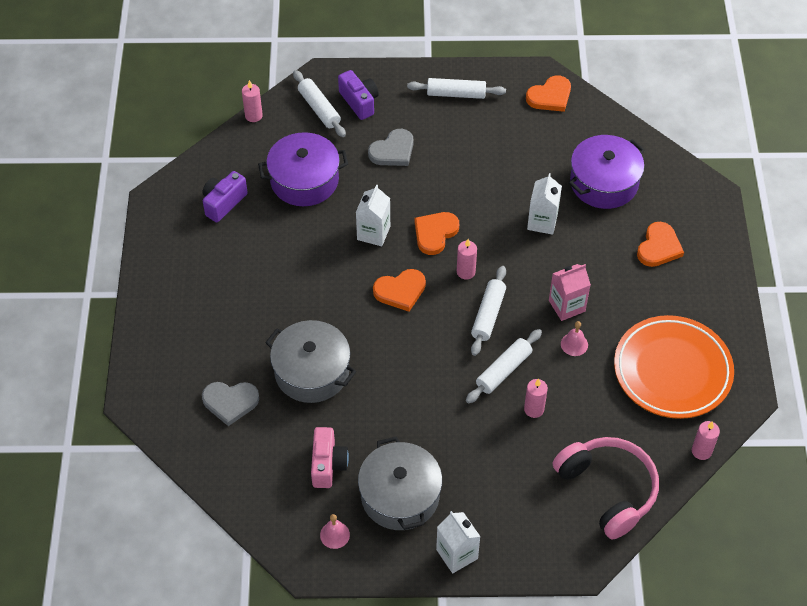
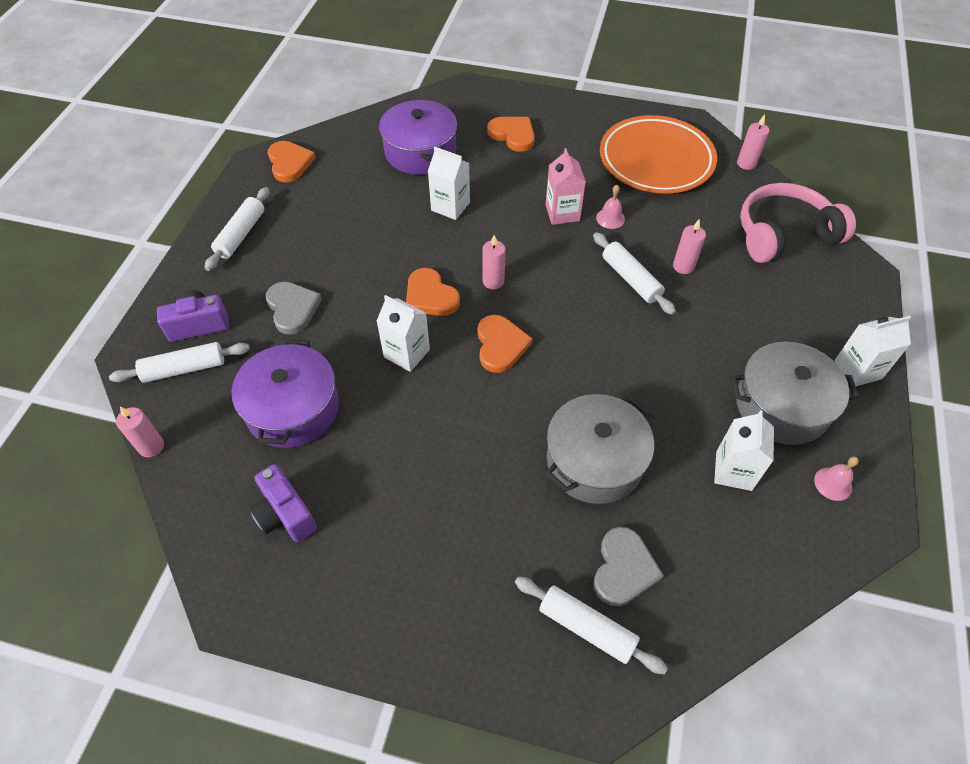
camera: 75 degrees left, 0 degrees up
pink camera [311,427,349,488] -> white carton [714,410,774,491]
white rolling pin [471,266,506,356] -> white rolling pin moved to [515,577,668,674]

